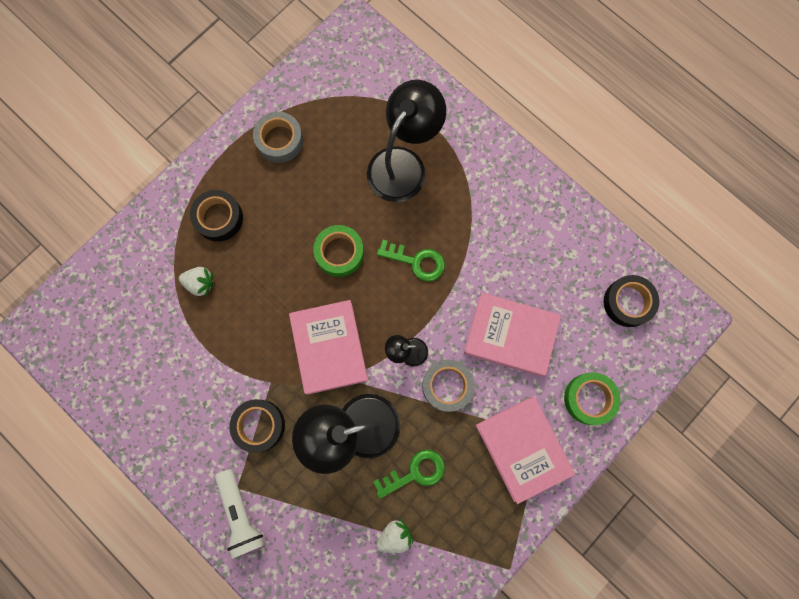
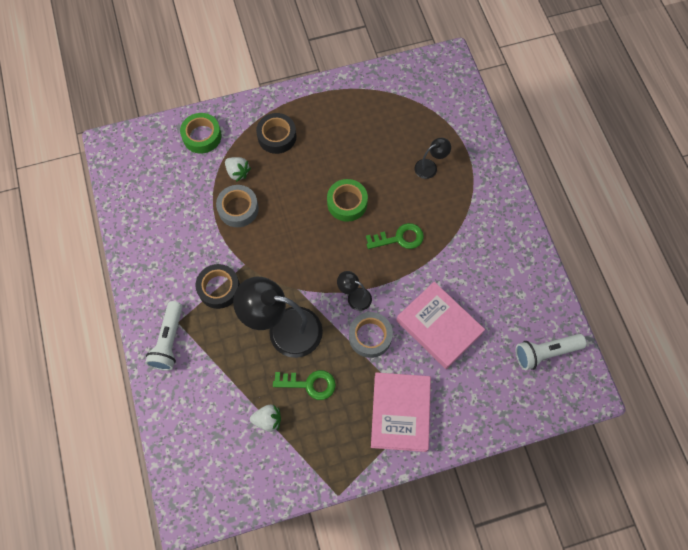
camera: 30 degrees right, 10 degrees down
grey tape [253,111,303,163] -> grey tape moved to [216,185,259,227]
pink book [289,300,368,395] -> none
black lamp [367,80,446,202] -> black lamp [414,138,451,179], size x0.47
green key [377,240,445,282] -> green key turned 60 degrees counterclockwise [366,223,424,249]
green tape [564,372,621,425] -> green tape moved to [180,113,222,154]
black tape [603,275,659,327] -> white flashlight [515,334,587,370]

